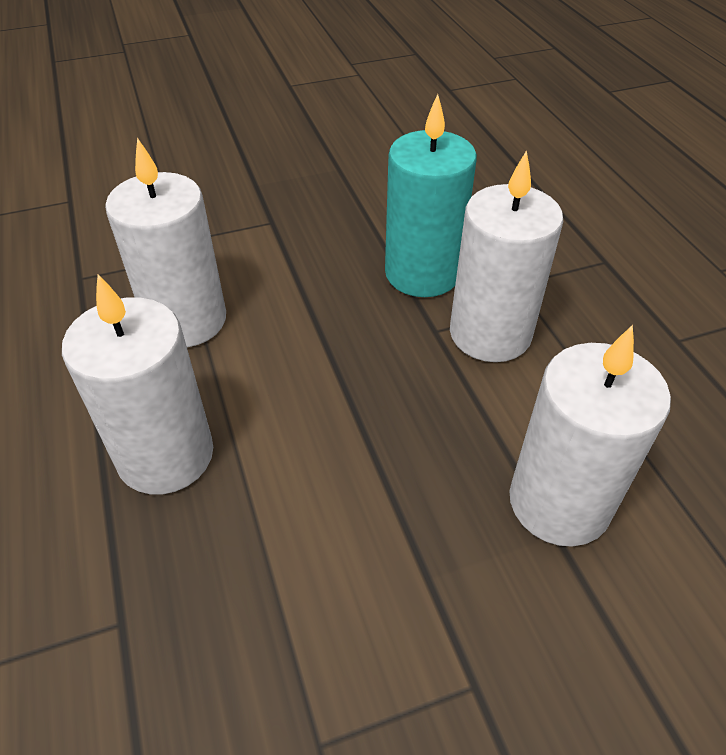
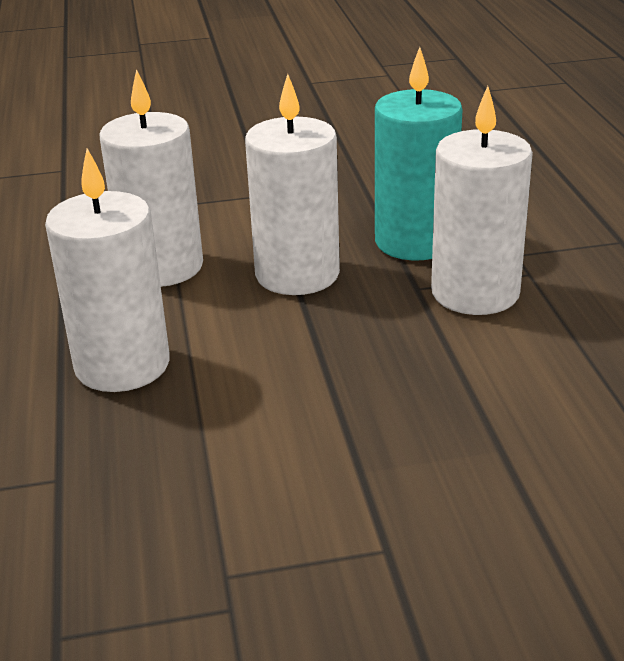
camera: 10 degrees right, 15 degrees down
white candle [510,325,671,547] -> white candle moved to [245,74,340,295]

